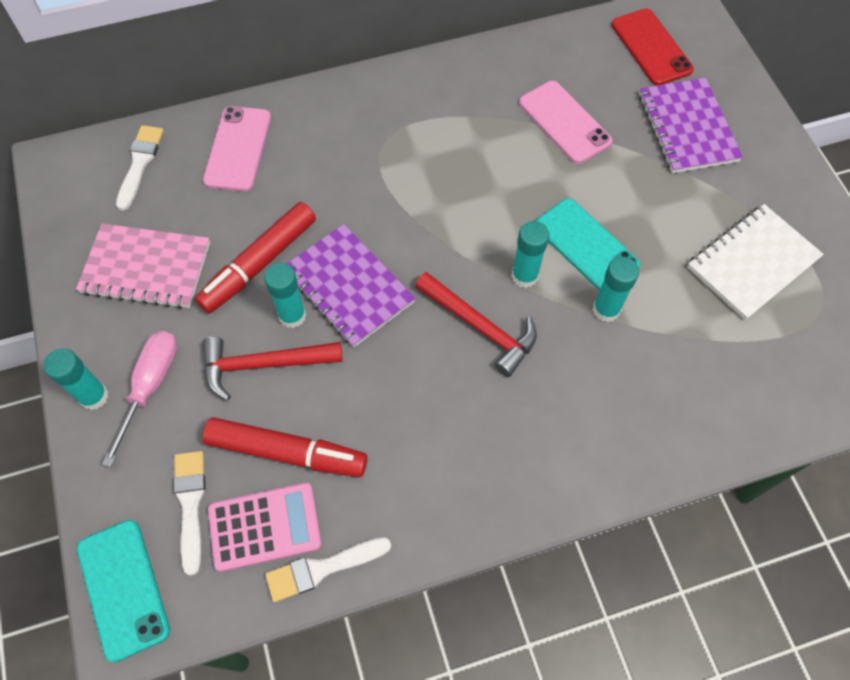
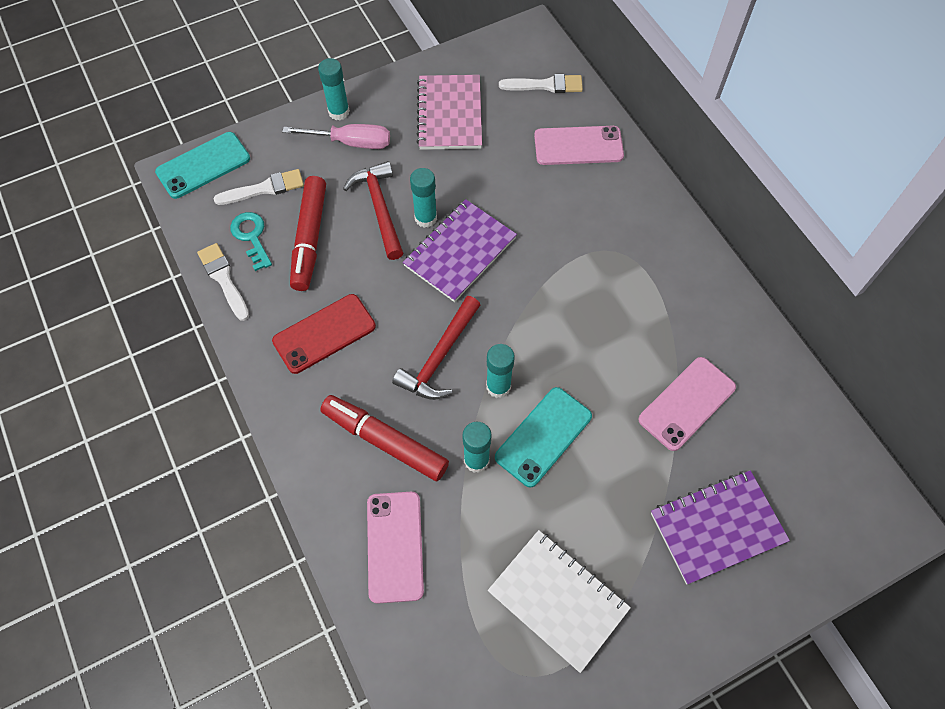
camera: 80 degrees right, 0 degrees up
red marker [195,202,316,314] -> red marker moved to [320,395,449,481]
pink calculator [208,483,322,572] -> turquoise key [230,212,272,271]
red phone [611,9,694,85] -> red phone moved to [272,294,376,374]
none -> pink phone [367,492,424,604]

